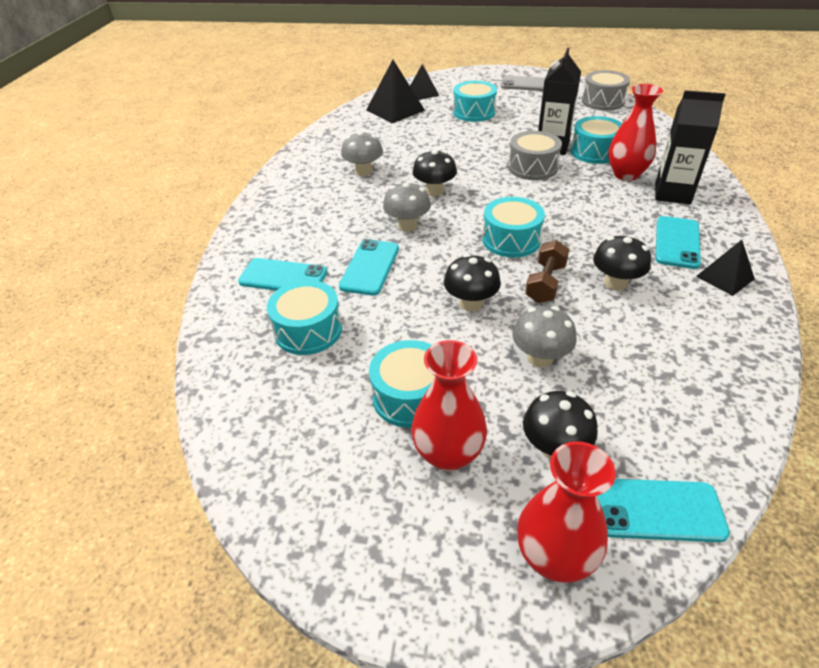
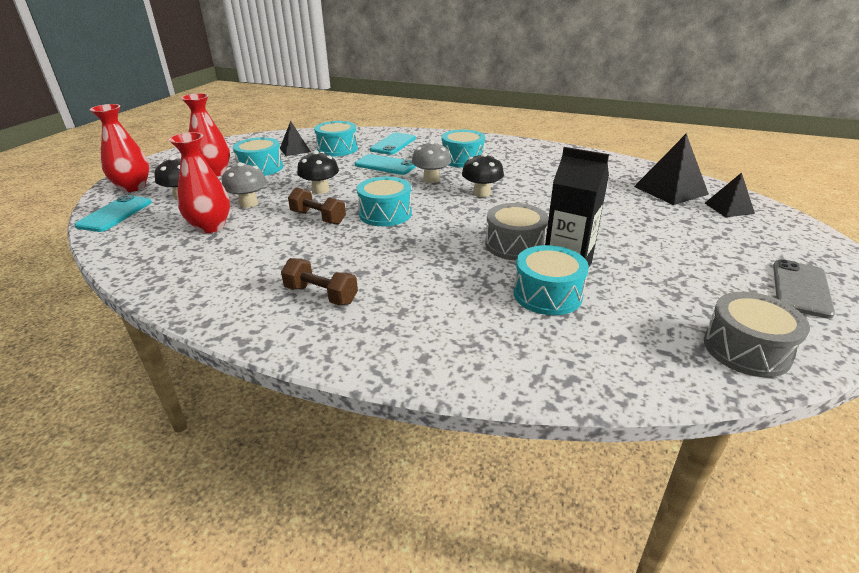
camera: 100 degrees right, 10 degrees down
grey mushroom [341,131,383,176] -> none
turquoise drum [453,81,497,122] -> turquoise drum moved to [442,130,485,168]
black mushroom [593,235,651,290] -> none
red vase [608,84,663,181] -> red vase moved to [169,132,230,233]
black carton [655,90,726,204] -> none
turquoise phone [655,216,701,269] -> brown dumbbell [281,258,358,305]
black pyramid [696,240,755,296] -> black pyramid moved to [280,121,311,156]

